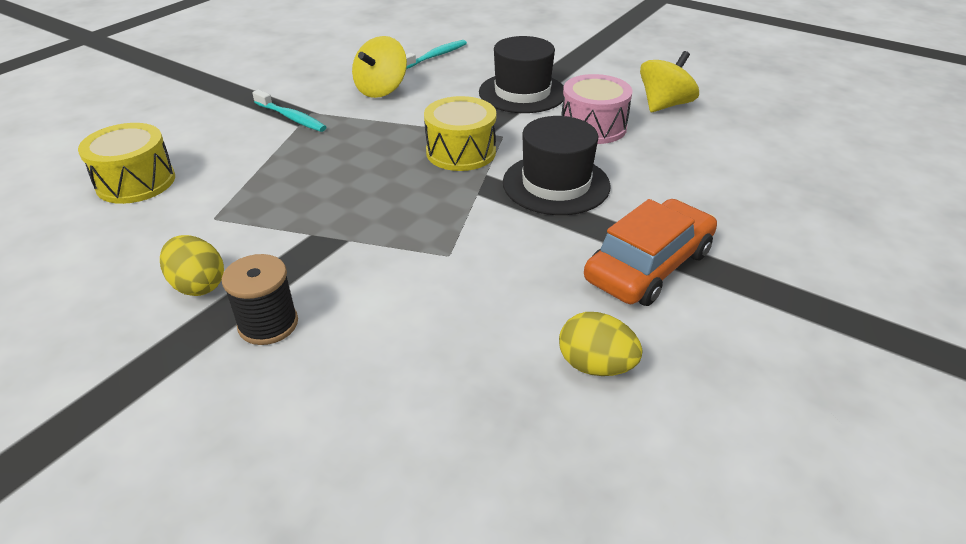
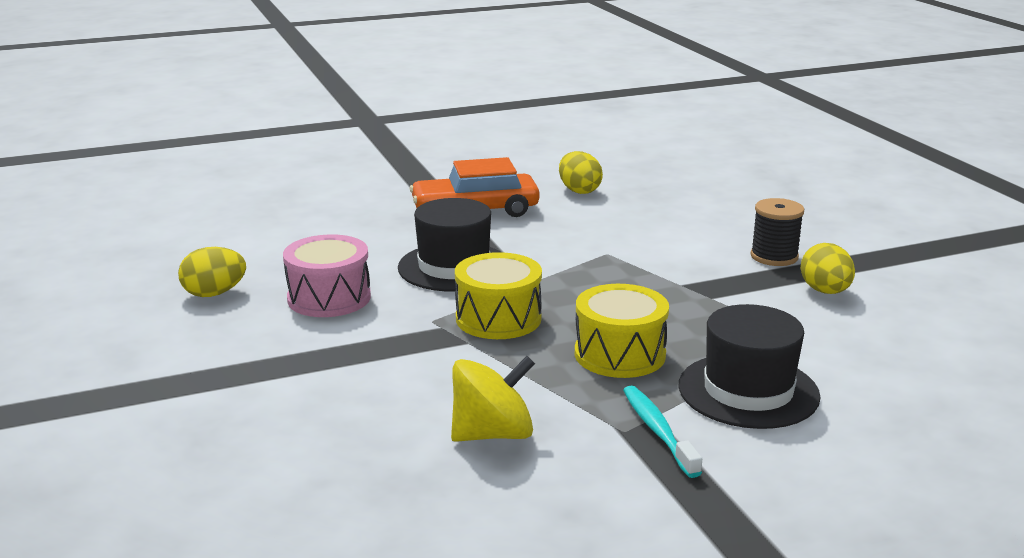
camera: 145 degrees left, 15 degrees down
yellow drum [78,123,175,204] -> yellow drum moved to [575,284,669,378]
turquoise toothbrush [406,40,467,69] -> none
black hat [479,36,564,113] -> black hat moved to [679,304,821,429]
yellow spinning top [640,51,699,112] -> yellow egg [178,247,246,297]

